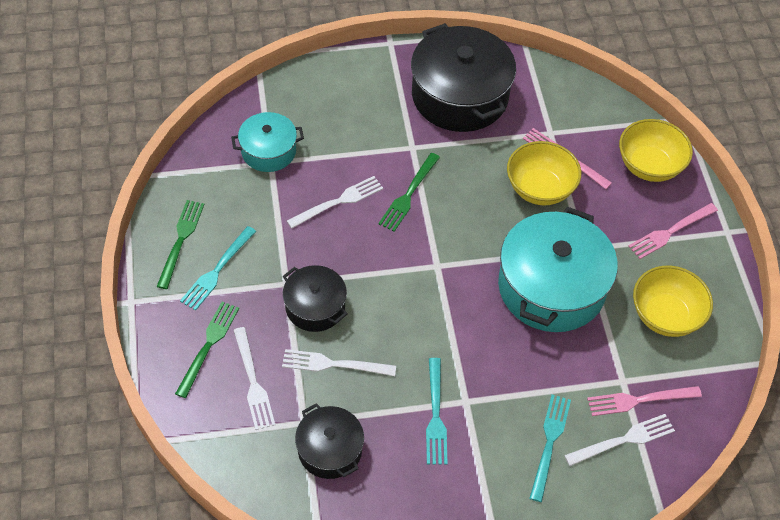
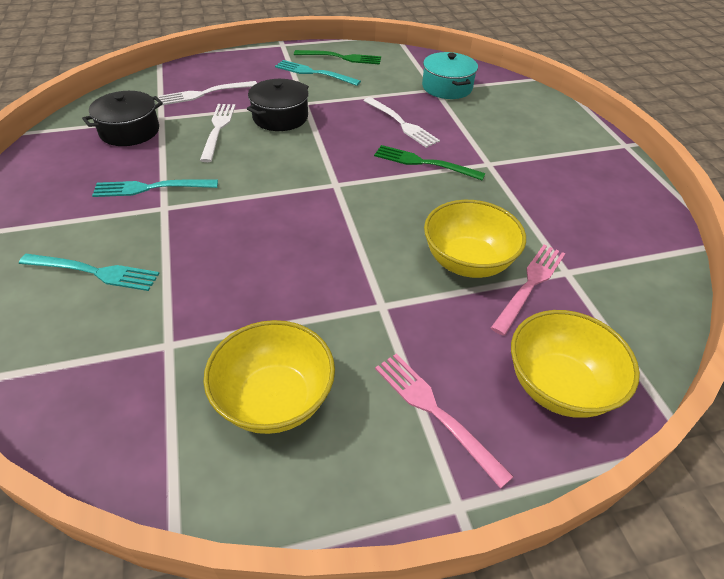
camera: 85 degrees right, 10 degrees down
green fork [175,302,239,398] -> none
black pot [411,23,516,132] -> none
turquoise pot [498,207,618,332] -> none
white fork [564,414,675,466] -> none
pink fork [587,386,702,416] -> none

